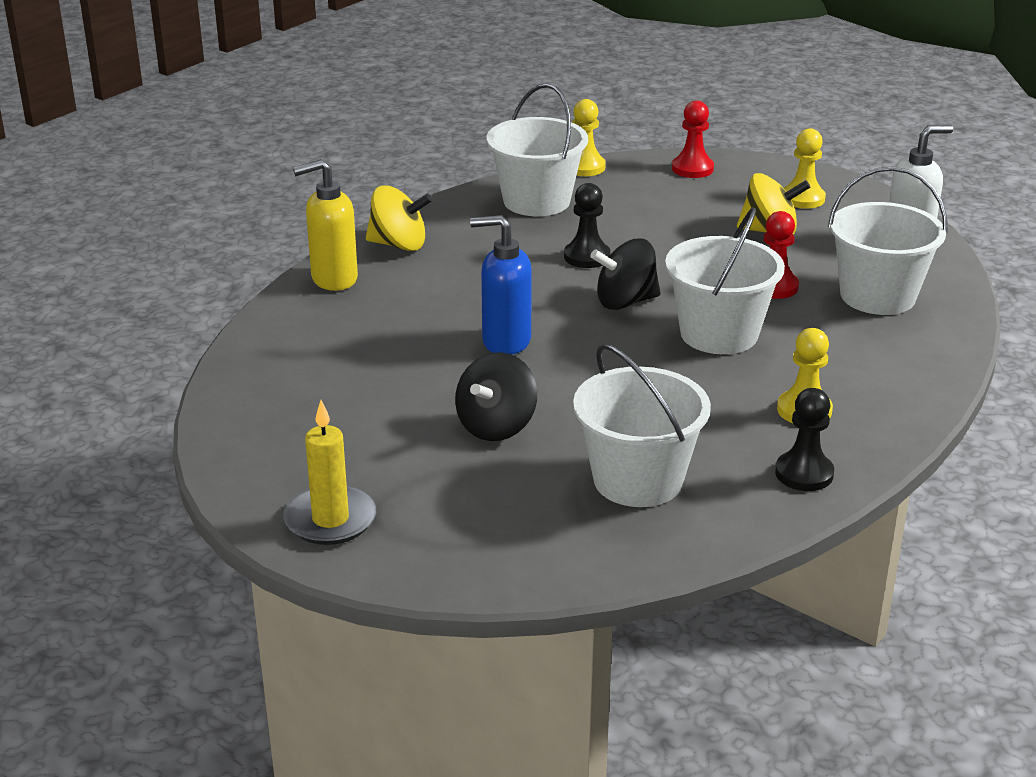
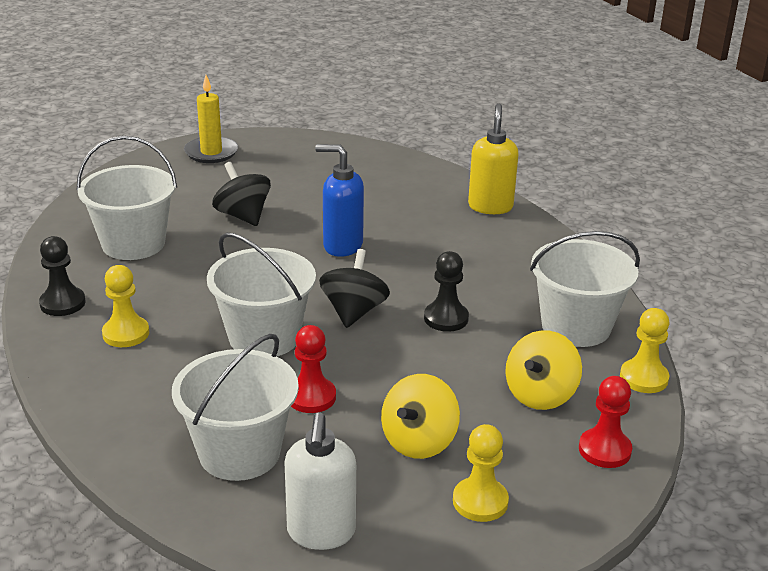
camera: 115 degrees right, 0 degrees up
yellow spinning top [366,185,432,251] -> yellow spinning top moved to [505,330,582,410]
blue soap dispenser [470,215,532,355] -> blue soap dispenser turned 105 degrees counterclockwise [315,144,364,257]

